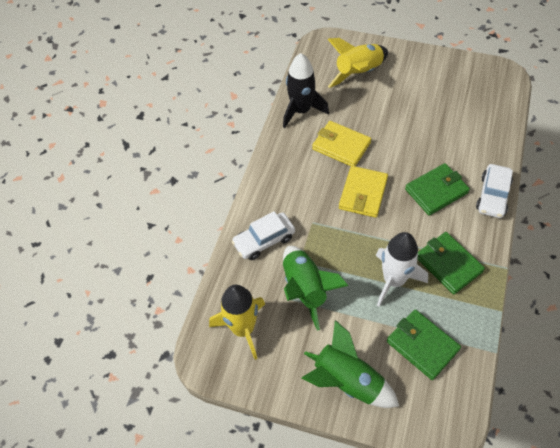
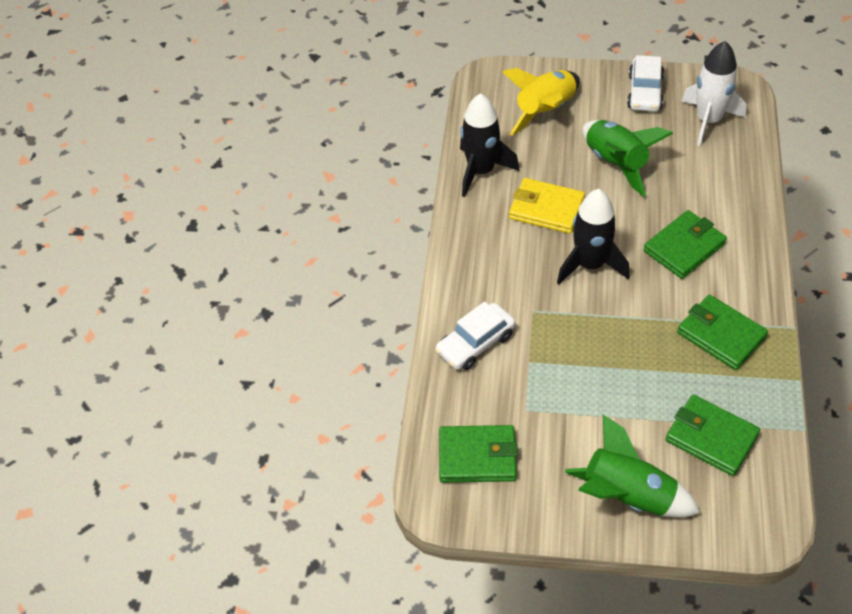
camera: 10 degrees left, 5 degrees down
yellow rocket [209,285,265,360] -> green wallet [439,425,518,483]
green rocket [283,246,348,331] -> green rocket moved to [582,120,673,197]
yellow wallet [339,166,388,218] -> black rocket [557,189,630,285]
white rocket [376,232,428,307] -> white rocket moved to [681,41,746,146]
white car [476,164,513,218] -> white car moved to [627,55,664,111]

